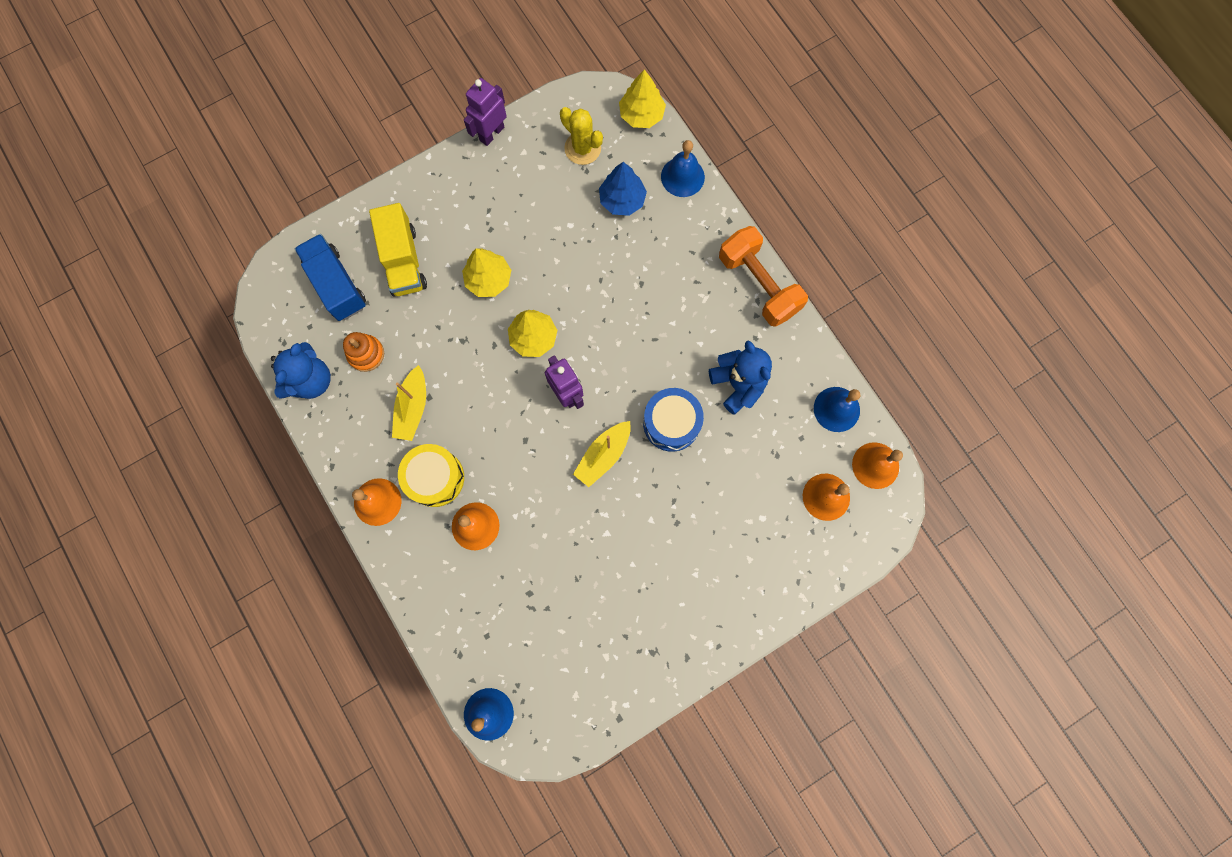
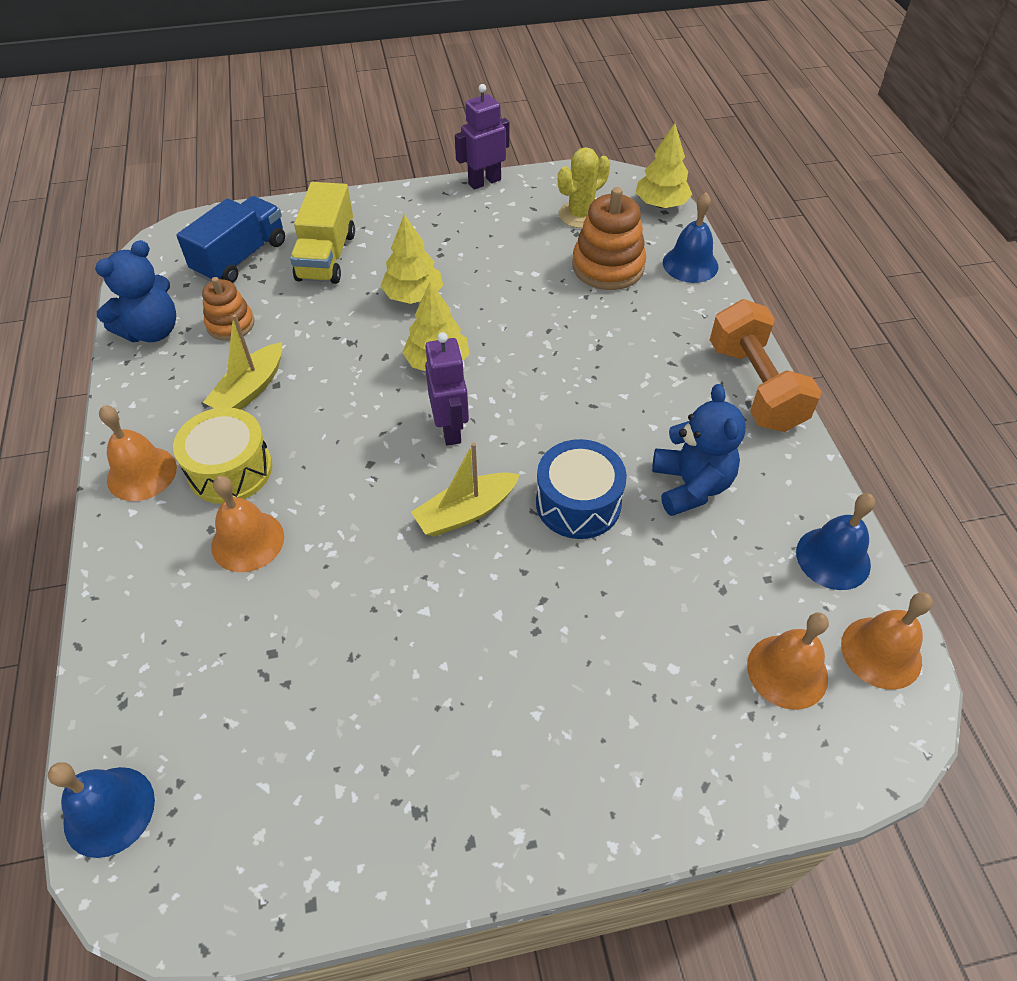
camera: 20 degrees right, 25 degrees down
blue truck [294,234,366,321] -> blue truck turned 45 degrees clockwise [176,196,285,283]
yellow cactus [560,107,603,165] -> yellow cactus turned 75 degrees clockwise [558,147,610,228]
blue tree [599,162,647,216] -> orange stacking toy [572,187,646,290]

